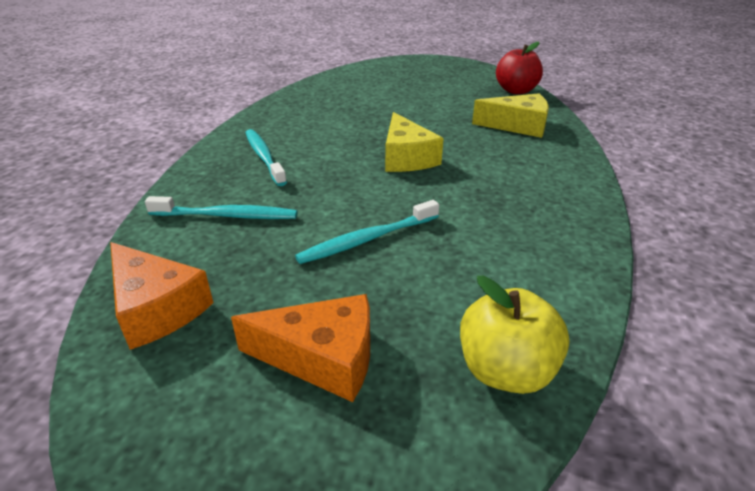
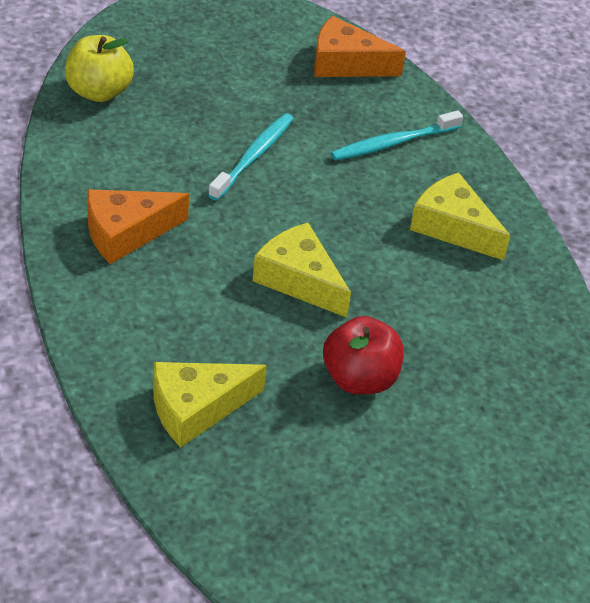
camera: 145 degrees right, 10 degrees up
orange cheese [231,294,370,402] -> orange cheese moved to [87,189,189,264]
turquoise toothbrush [245,129,287,186] -> yellow cheese [410,172,510,260]
red apple [496,42,543,94] -> red apple moved to [323,316,404,394]

